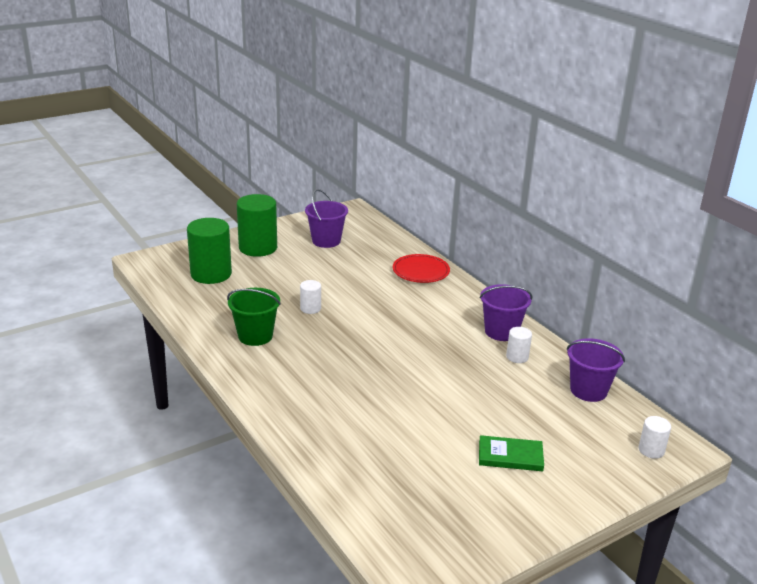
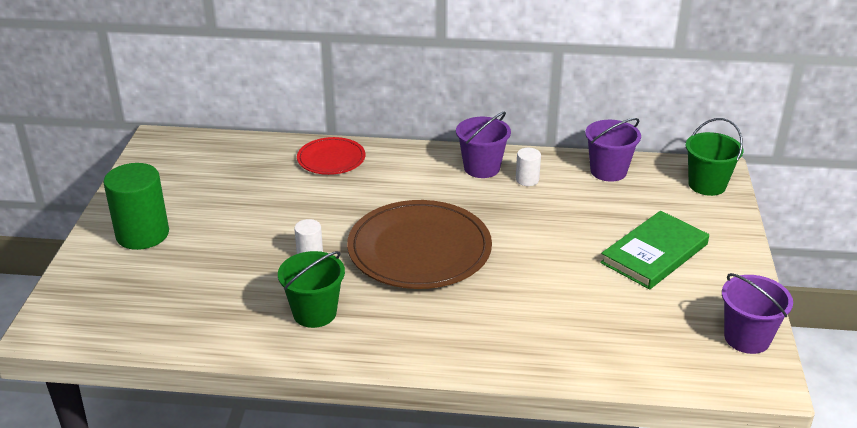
camera: 50 degrees left, 5 degrees up
green cylinder [187,218,232,284] -> none
purple bucket [305,189,348,248] -> purple bucket moved to [722,273,793,354]
green book [479,435,544,471] -> green book [600,211,709,290], size x1.61
white cylinder [639,416,671,459] -> green bucket [686,118,744,196]
none -> brown plate [347,200,492,289]

